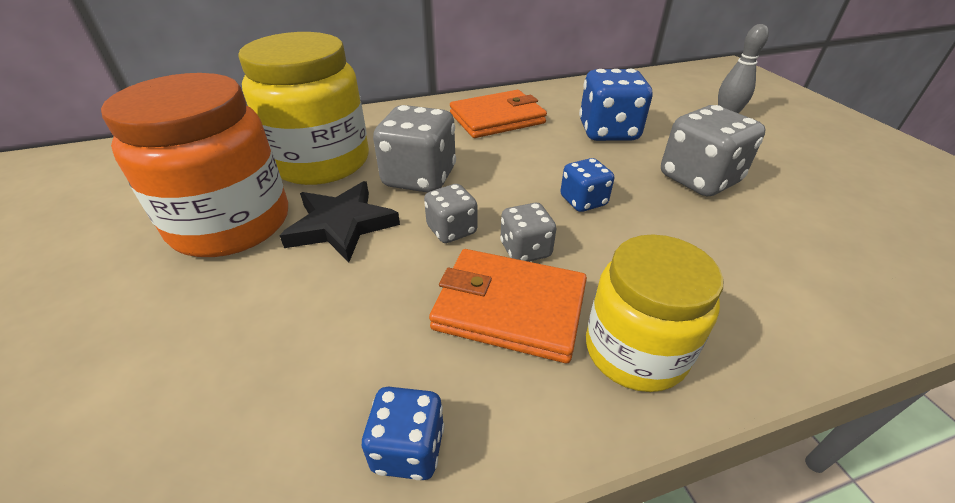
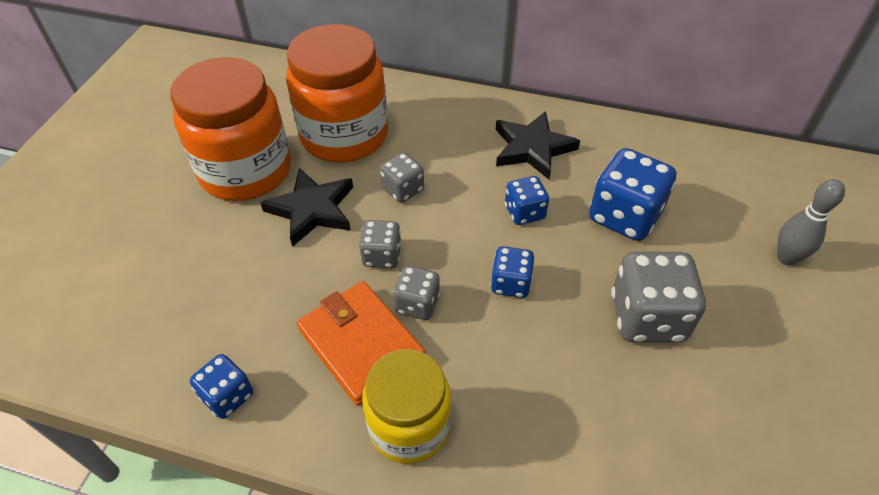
camera: 35 degrees right, 10 degrees up
yellow jar [238,32,369,185] -> orange jar [286,24,388,162]
grey dice [373,105,456,193] -> grey dice [380,153,424,203], size x0.57
orange wallet [450,90,547,138] -> black star [496,111,580,179]
none -> blue dice [505,176,549,225]

